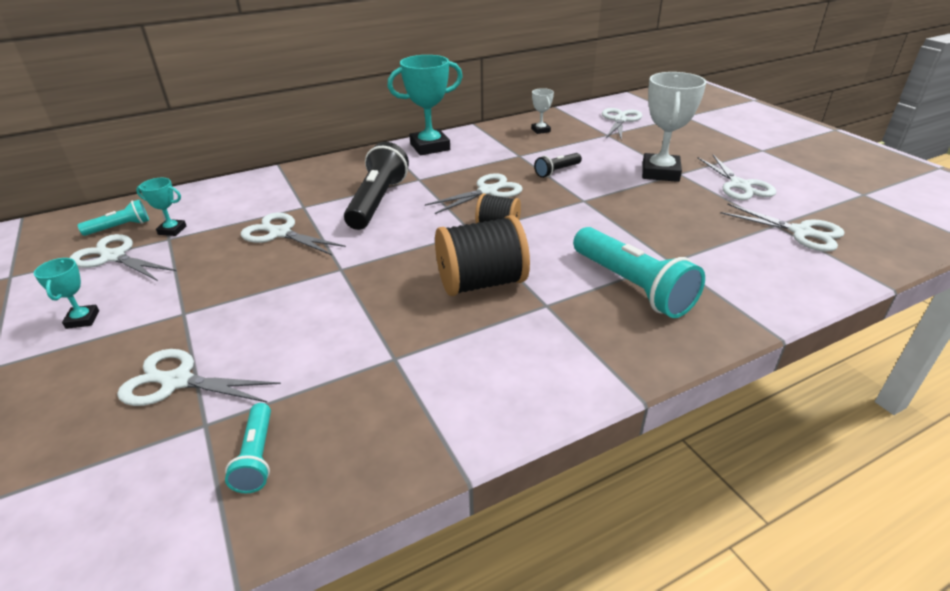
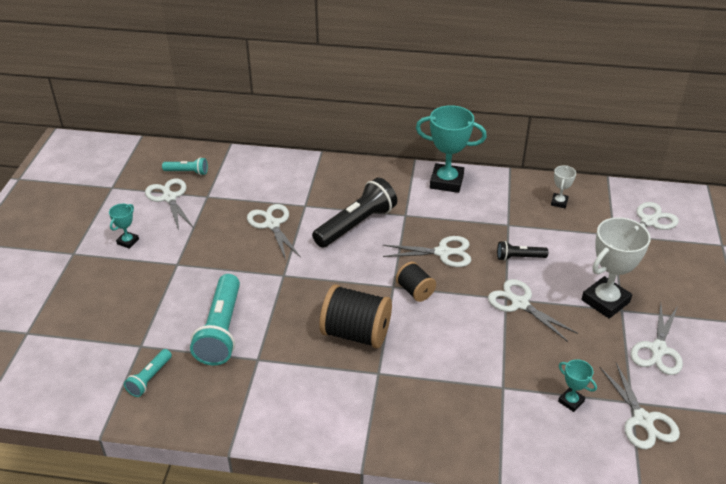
camera: 35 degrees right, 5 degrees up
white scissors [117,349,281,406] -> white scissors moved to [488,279,578,342]
turquoise trophy [136,178,186,236] -> turquoise trophy moved to [558,359,597,412]
turquoise flashlight [573,227,705,318] -> turquoise flashlight moved to [190,274,240,365]

